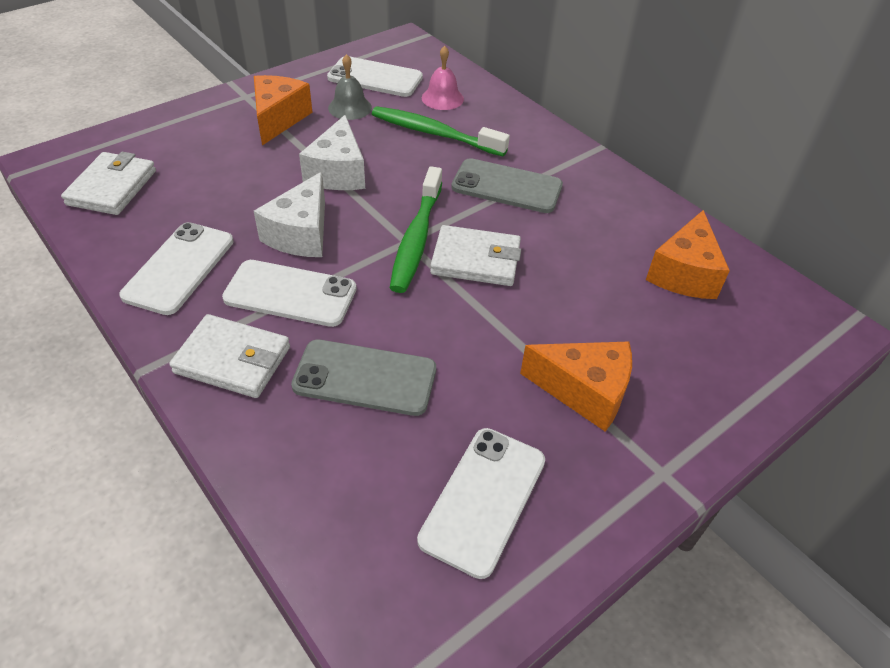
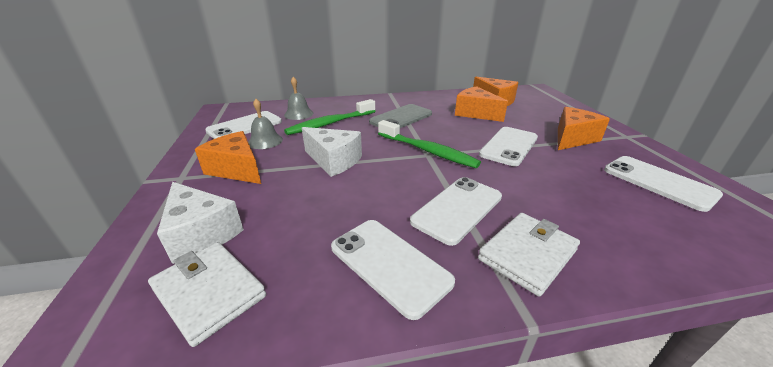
camera: 60 degrees left, 15 degrees down
white cheese [254,172,325,257] -> white cheese moved to [157,182,244,264]
grey phone [291,339,436,416] -> none
pink bell [422,46,464,110] -> grey bell [284,77,314,120]
white wallet [430,225,521,286] -> none
none -> orange cheese [455,86,508,122]
none -> white phone [479,127,538,166]

